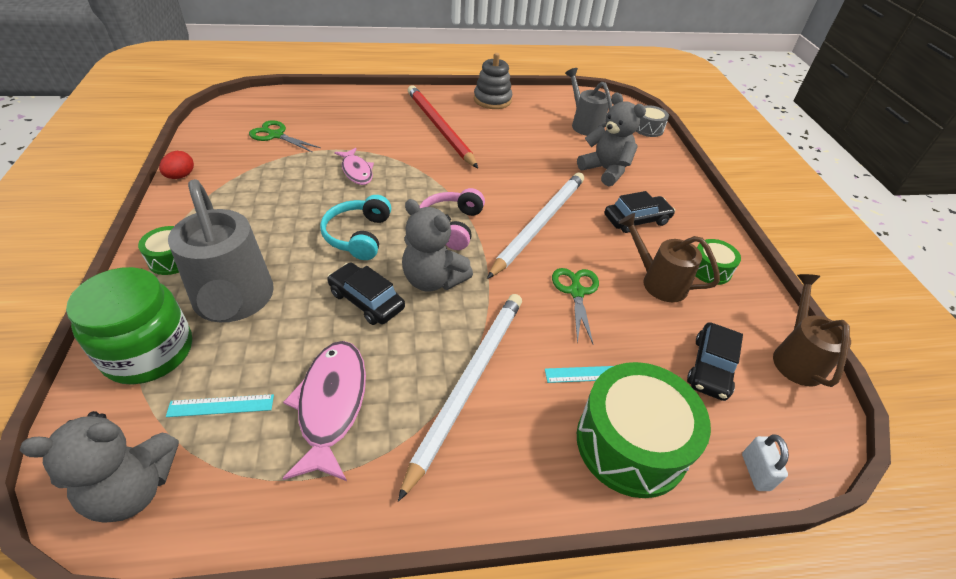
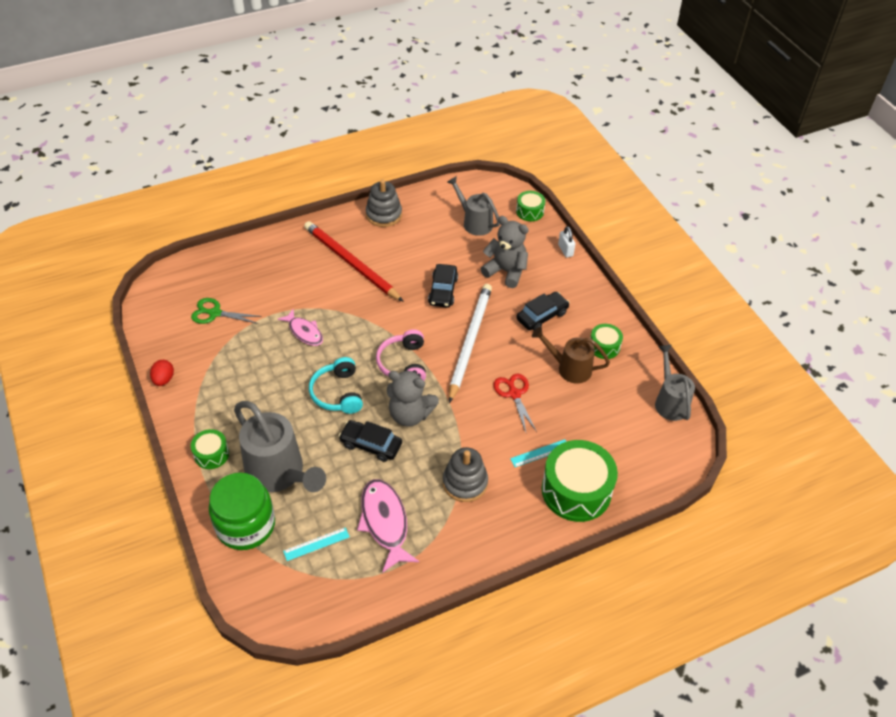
camera: 15 degrees left, 5 degrees up
grey teddy bear [20,411,179,523] -> none
white pencil [398,294,522,502] -> grey stacking toy [443,447,488,502]
green scissors [552,268,599,344] -> red scissors [493,374,537,432]
grey drum [636,105,669,137] -> green drum [516,191,545,221]
black car [687,322,743,401] -> black car moved to [428,264,458,308]
white padlock [742,434,789,491] -> white padlock moved to [558,226,575,258]
brown watering can [773,274,851,387] -> grey watering can [655,345,695,421]

